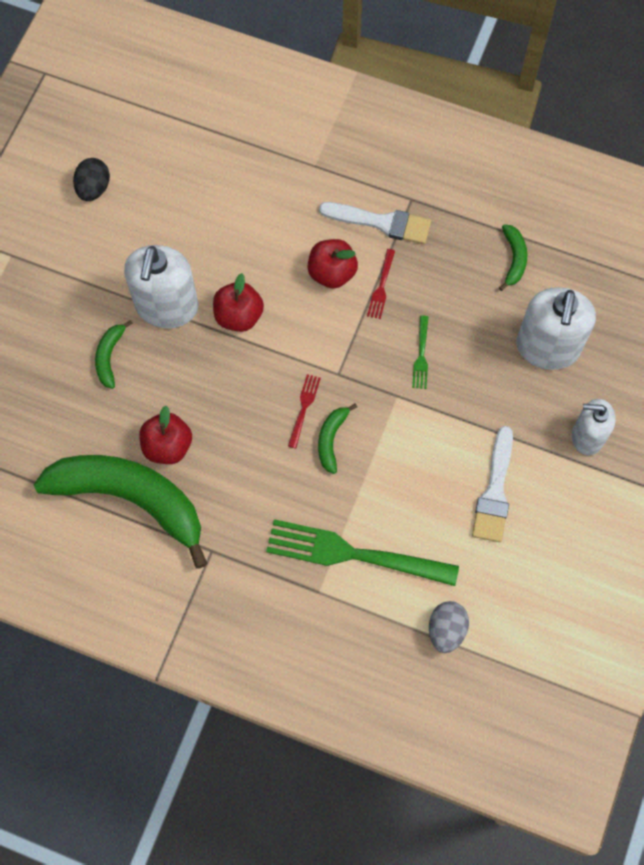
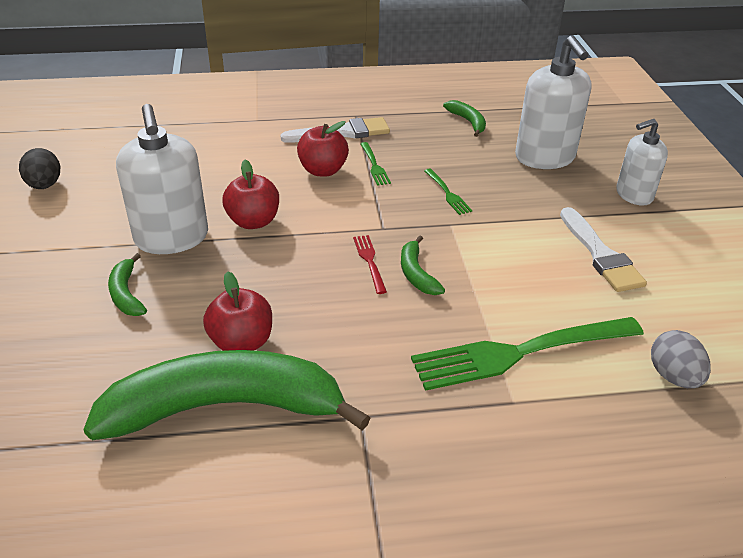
camera: 30 degrees left, 30 degrees down
red fork [367,249,395,319] -> green fork [360,142,391,186]

